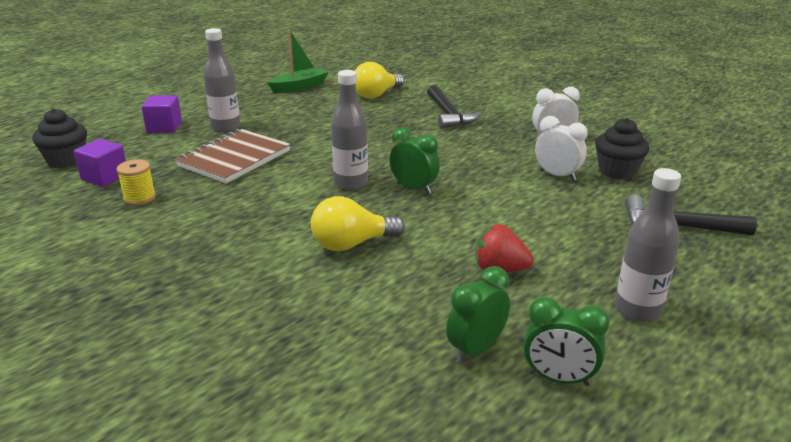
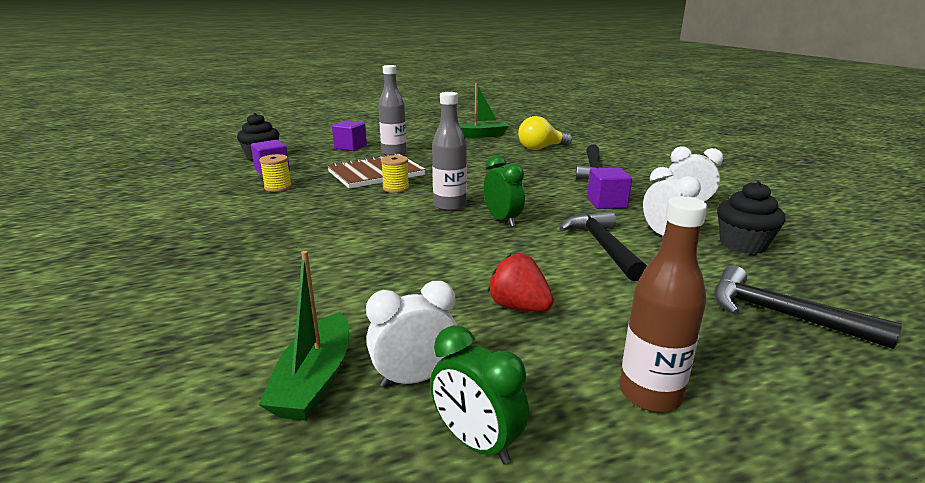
camera: 25 degrees right, 5 degrees down
yellow light bulb [311,196,405,251] -> none
green clock [446,266,510,363] -> white clock [366,281,457,387]
grey bottle [615,168,681,322] -> brown bottle [620,196,708,412]
none -> green boat [258,251,349,421]
none -> yellow spool [381,155,410,193]
none -> black hammer [559,211,647,281]
none -> purple cube [587,168,632,209]

